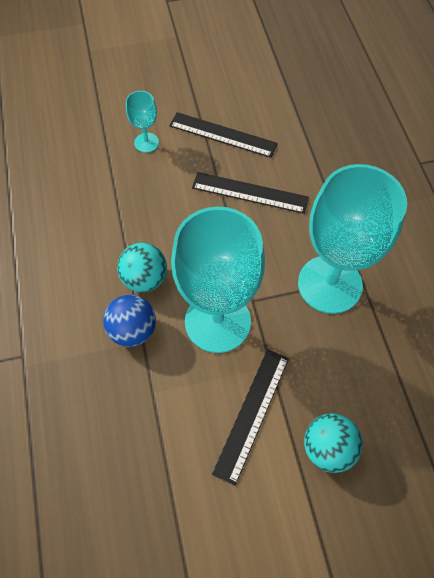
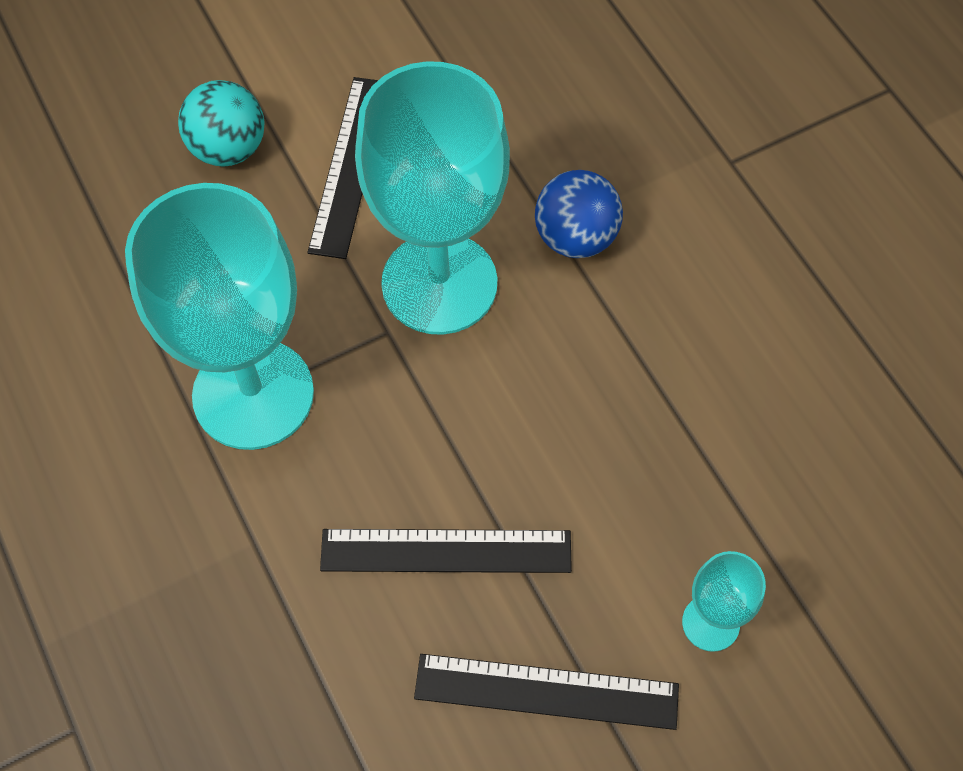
camera: 165 degrees right, 0 degrees up
turquoise ball [117,243,167,292] -> none

